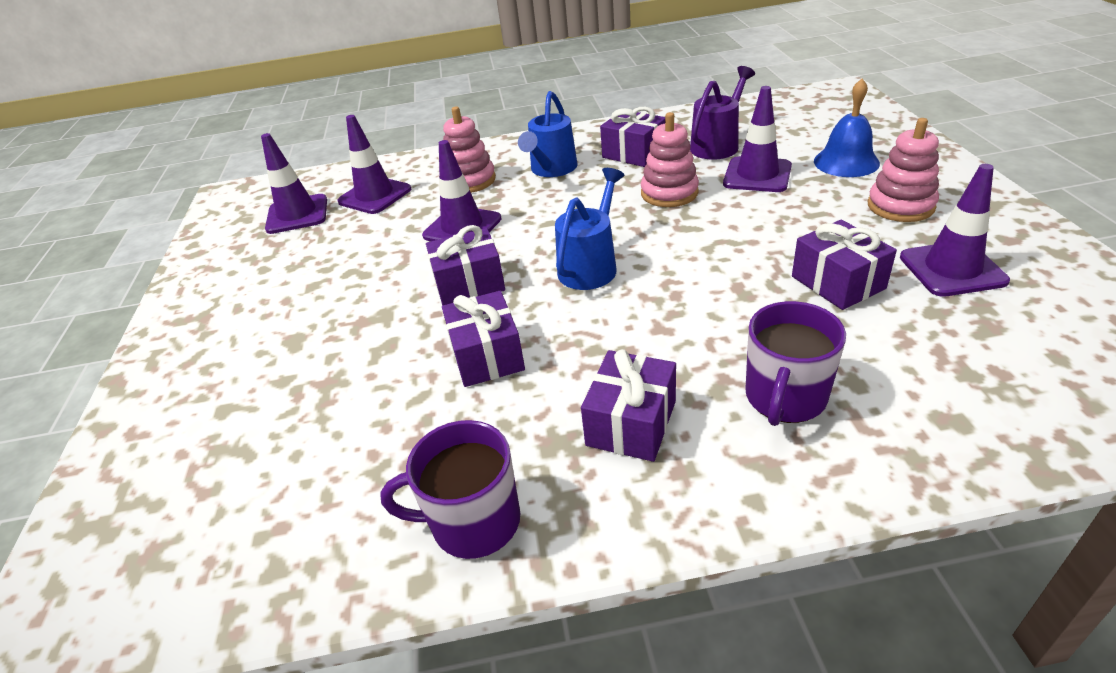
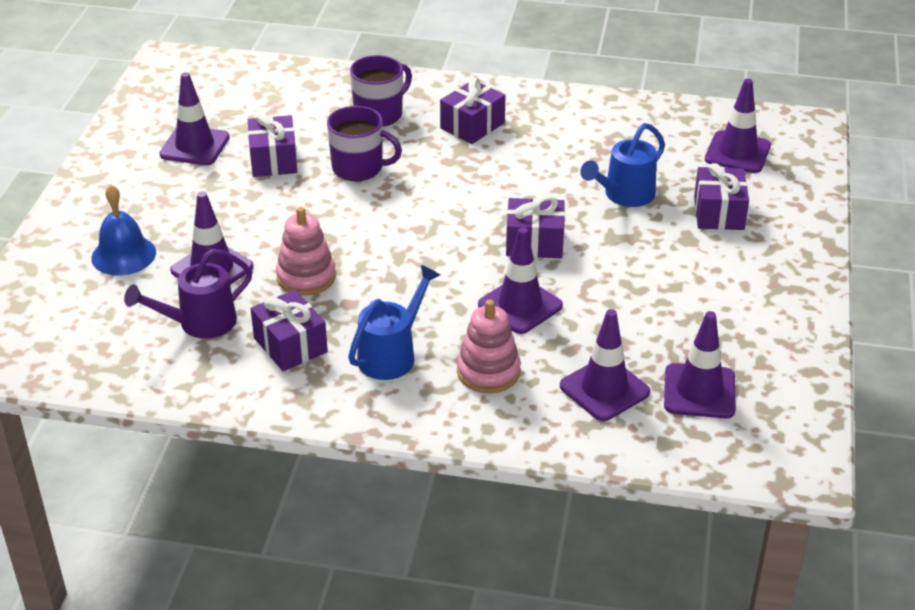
camera: 165 degrees left, 0 degrees up
purple mug [380,420,520,559] -> purple mug moved to [327,106,402,181]
purple gift [442,291,525,387] -> purple gift moved to [694,163,749,230]
blue watering can [555,168,625,290] -> blue watering can moved to [580,123,665,207]
pink stacking toy [868,118,939,222] -> none
none -> purple traffic cone [705,79,771,173]

